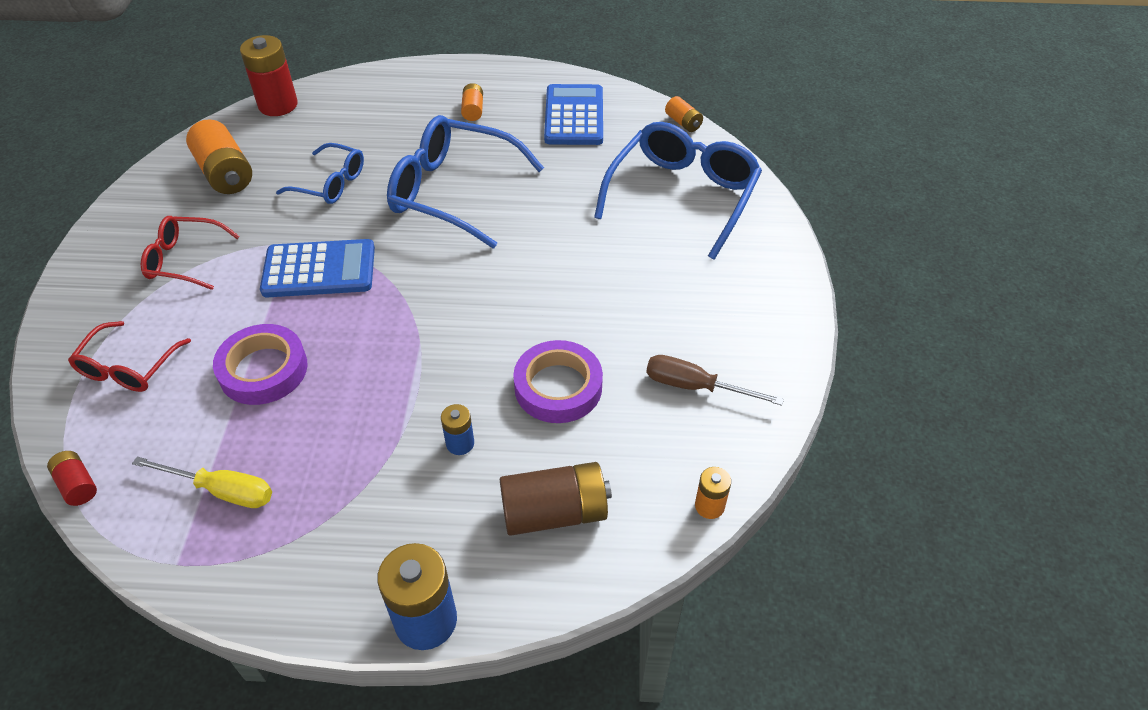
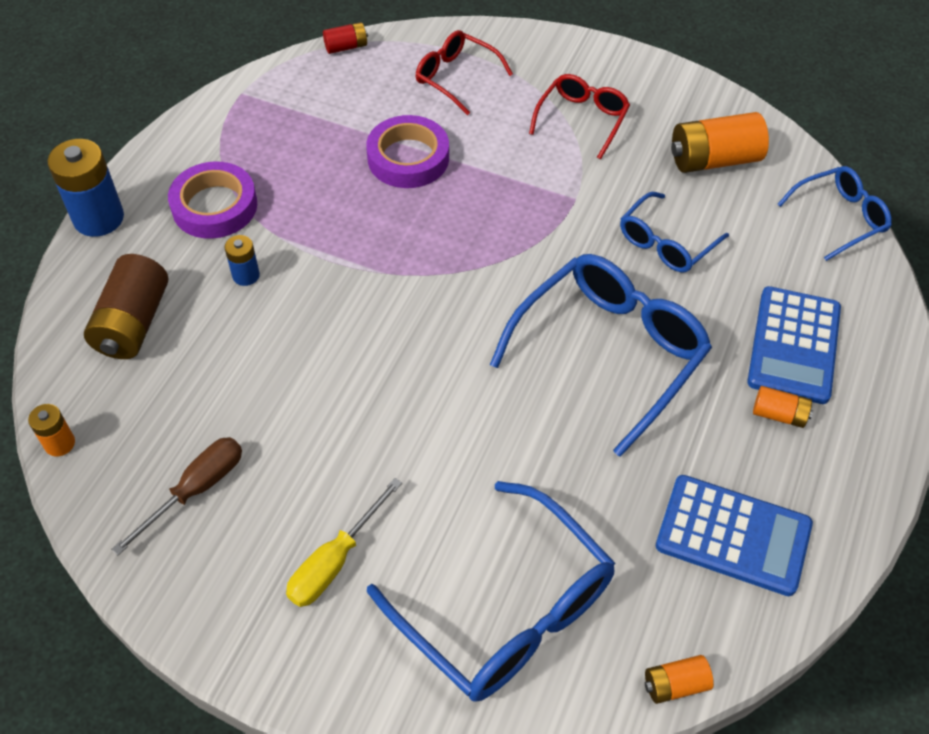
camera: 110 degrees right, 5 degrees up
yellow screwdriver [132,457,272,508] -> yellow screwdriver moved to [286,478,402,607]
red battery [240,35,298,116] -> blue glasses [777,166,892,261]
blue calculator [260,239,375,297] -> blue calculator moved to [747,286,841,404]
purple tape [513,340,603,423] -> purple tape moved to [168,162,257,239]

